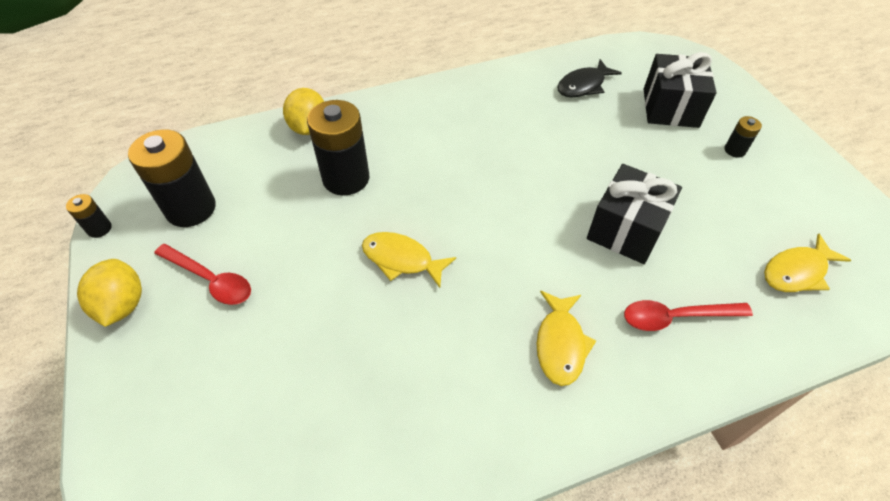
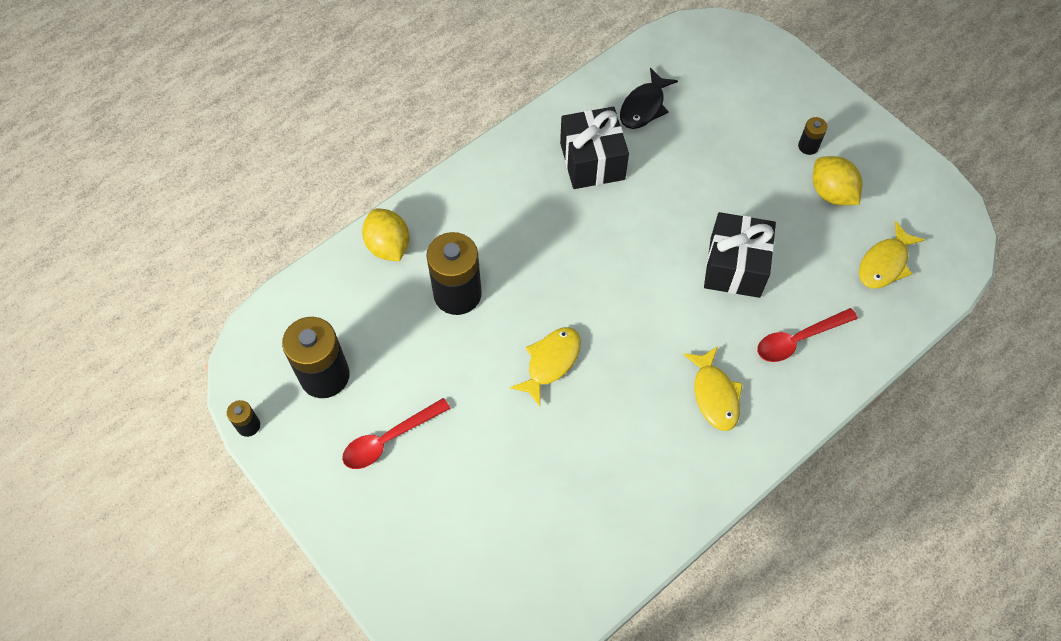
camera: 20 degrees left, 10 degrees up
yellow lemon [77,259,142,327] -> yellow lemon moved to [813,156,862,205]
red spoon [154,244,251,305] -> red spoon turned 135 degrees clockwise [342,398,451,469]
yellow fish [362,232,456,288] -> yellow fish turned 120 degrees clockwise [510,327,581,406]
black gift [644,52,716,128] -> black gift moved to [560,107,629,189]

